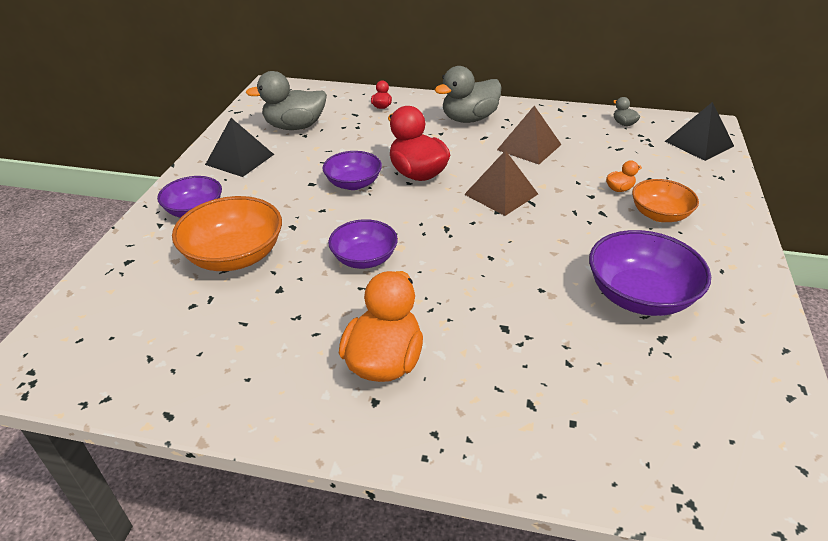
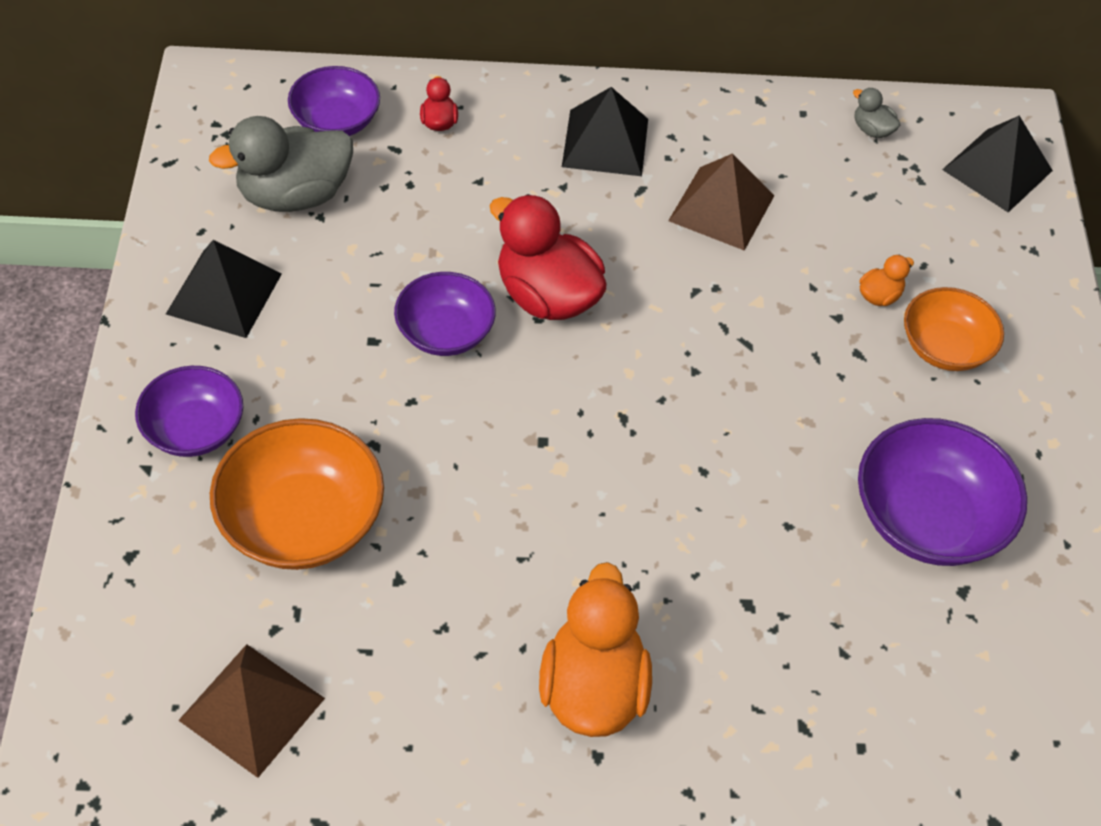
camera: 15 degrees left, 15 degrees up
purple bowl [328,219,398,269] -> purple bowl moved to [288,66,380,136]
grey duck [435,66,502,123] -> black pyramid [562,87,648,176]
brown pyramid [464,150,538,216] -> brown pyramid moved to [178,644,325,778]

